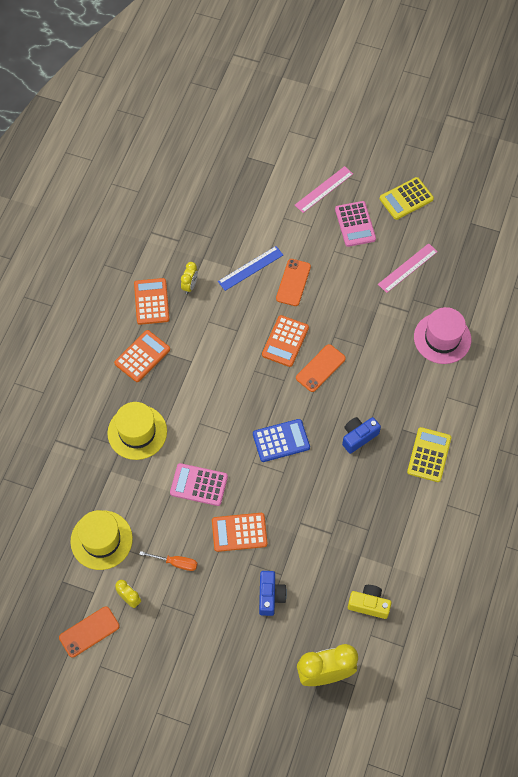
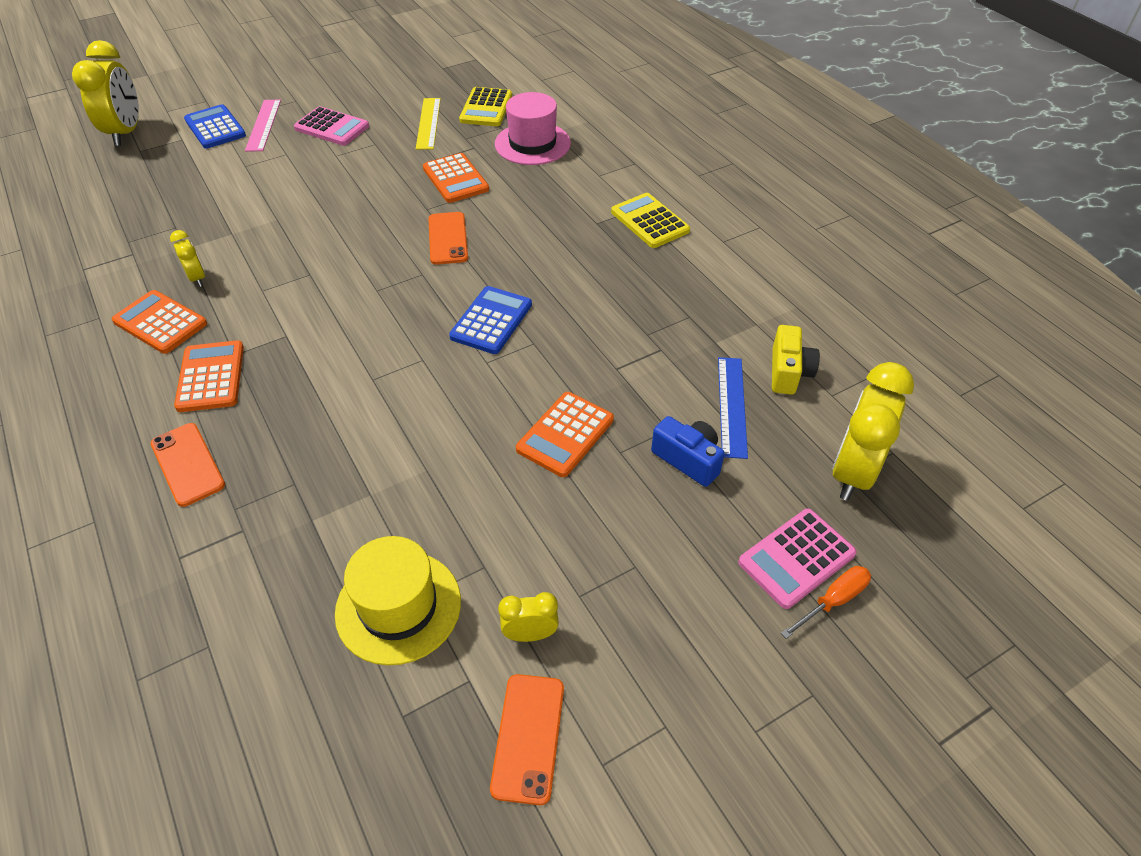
camera: 50 degrees left, 15 degrees down
yellow hat [107,402,167,460] -> none
orange screwdriver [139,551,198,571] -> orange screwdriver moved to [781,566,871,639]
pink calculator [170,463,228,506] -> pink calculator moved to [738,509,857,609]
blue ruler [218,246,283,291] -> blue ruler moved to [718,357,748,459]
orange calculator [262,315,309,367] -> orange calculator moved to [423,153,489,203]
orange phone [276,259,311,306] -> orange phone moved to [151,423,225,507]
blue camera [342,417,381,454] -> none
yellow camera [348,585,391,619] -> yellow camera turned 135 degrees clockwise [772,325,820,395]
pink ruler [378,243,438,293] -> yellow ruler [416,98,441,150]
yellow calculator [380,177,434,220] -> yellow calculator moved to [459,87,512,126]
none -> yellow clock [72,40,139,146]
none -> blue calculator [184,104,246,149]

